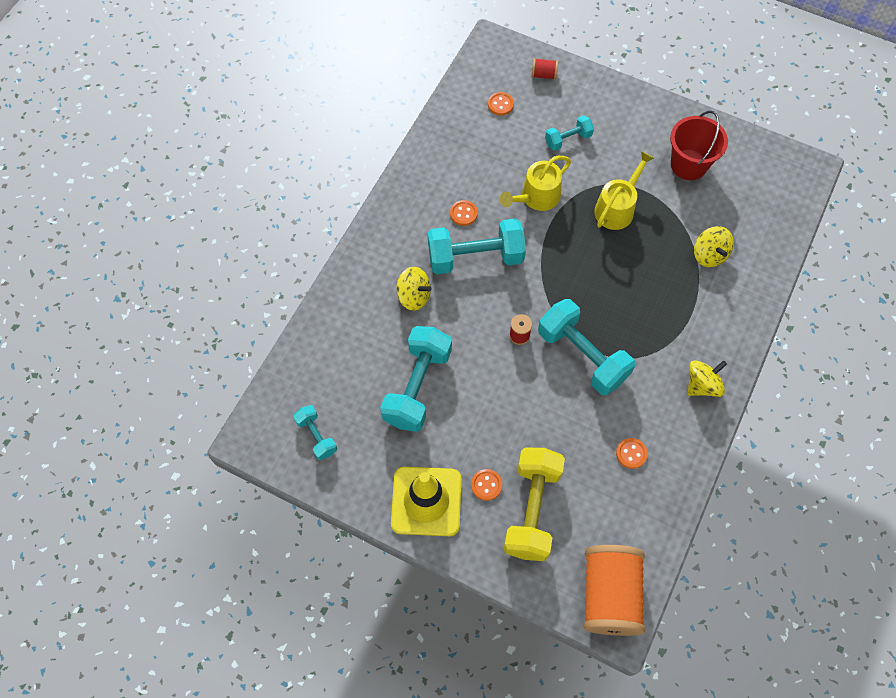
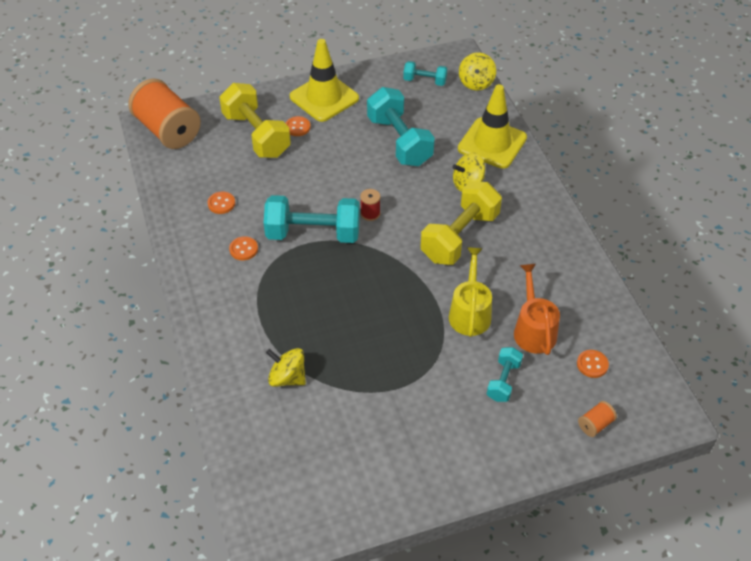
camera: 135 degrees right, 15 degrees down
turquoise dumbbell [428,218,526,274] -> yellow dumbbell [421,181,502,265]
orange button [450,200,478,226] -> orange button moved to [229,236,258,261]
red spool [531,58,558,80] -> orange spool [578,401,617,437]
yellow watering can [594,151,654,230] -> none
red bucket [670,110,728,180] -> none
yellow spinning top [688,360,727,397] -> yellow spinning top moved to [459,52,496,90]
none -> yellow traffic cone [458,84,527,169]
none -> orange watering can [514,264,560,355]

